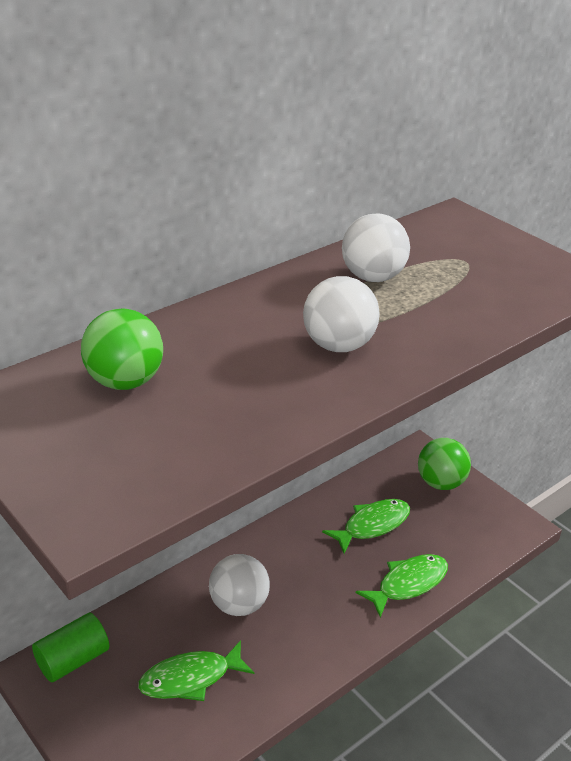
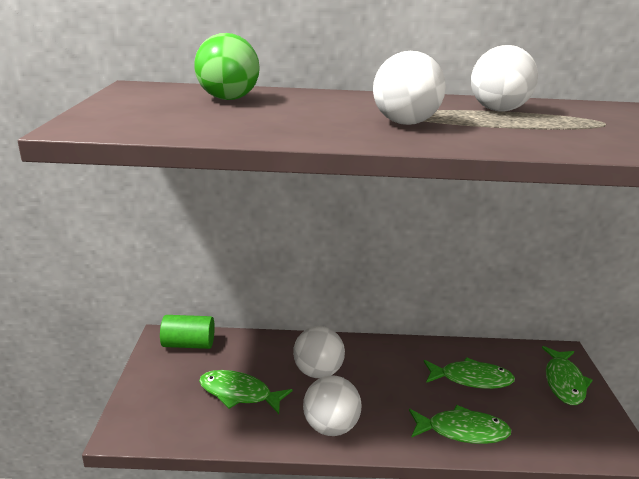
camera: 40 degrees right, 10 degrees down
green ball [418,438,471,490] -> green fish [542,346,593,405]
none -> white ball [303,375,362,436]

